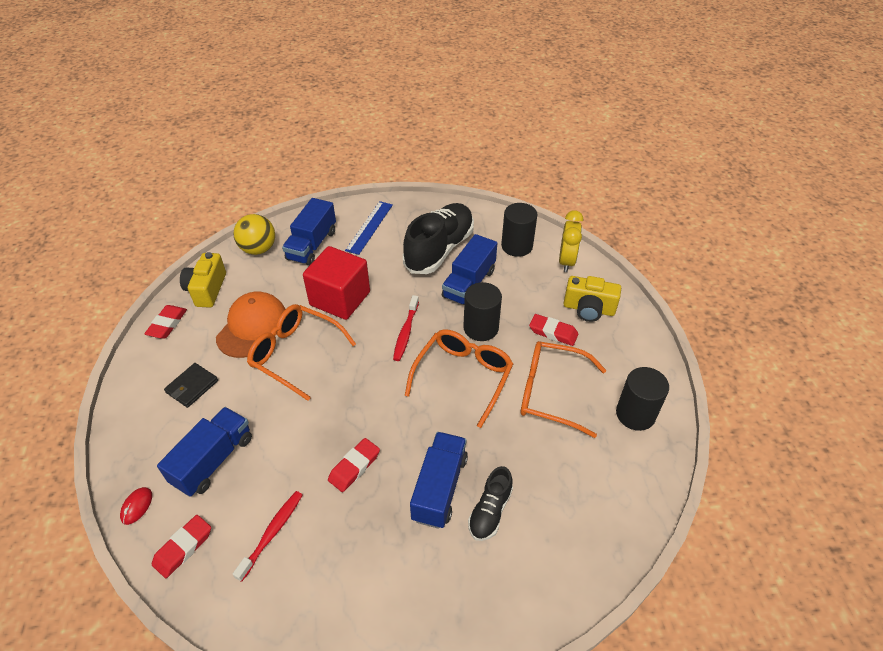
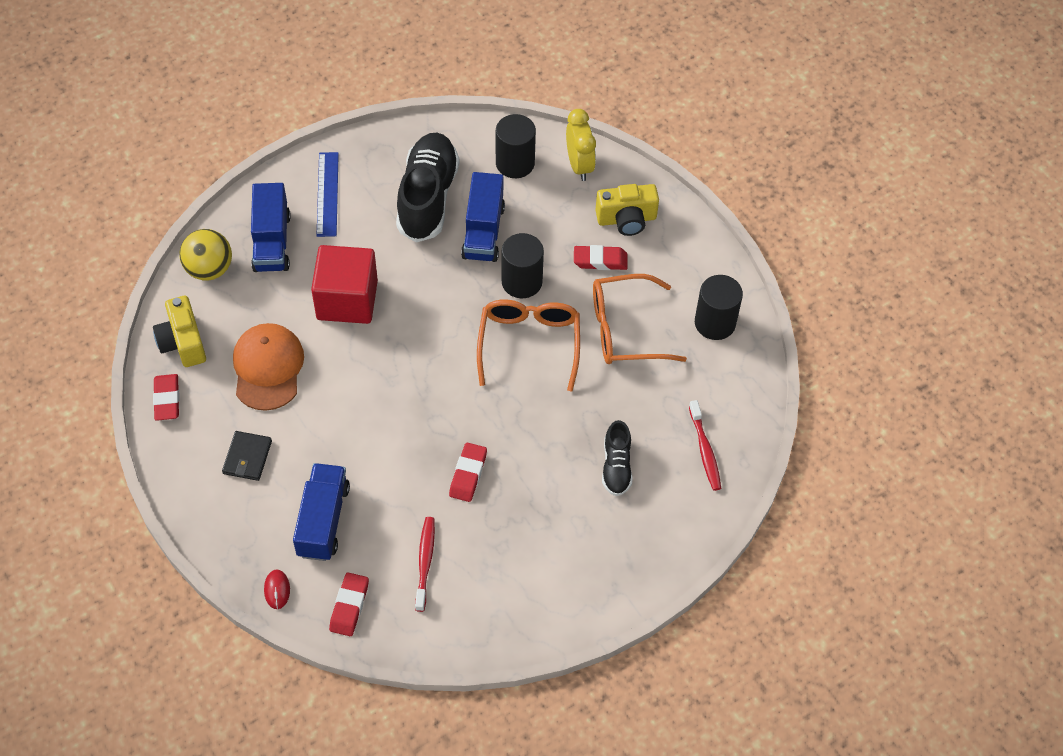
camera: 25 degrees left, 10 degrees up
orange glasses [247,304,356,401] -> none
red toothbrush [393,295,419,361] -> red toothbrush moved to [689,400,721,491]
blue truck [410,432,468,529] -> none

